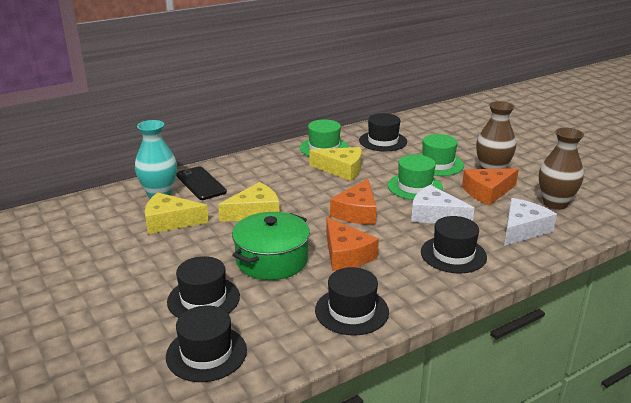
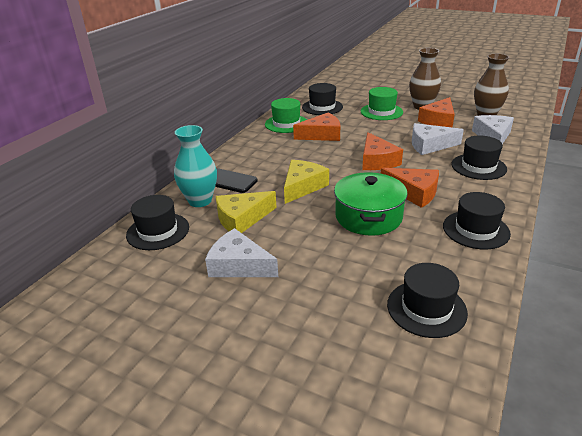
camera: 30 degrees left, 5 degrees up
black hat [167,256,240,318] -> black hat moved to [126,195,189,250]
yellow cheese [309,147,362,181] -> orange cheese [293,112,340,141]
green hat [388,155,443,200] -> none
none -> white cheese [205,228,278,277]

